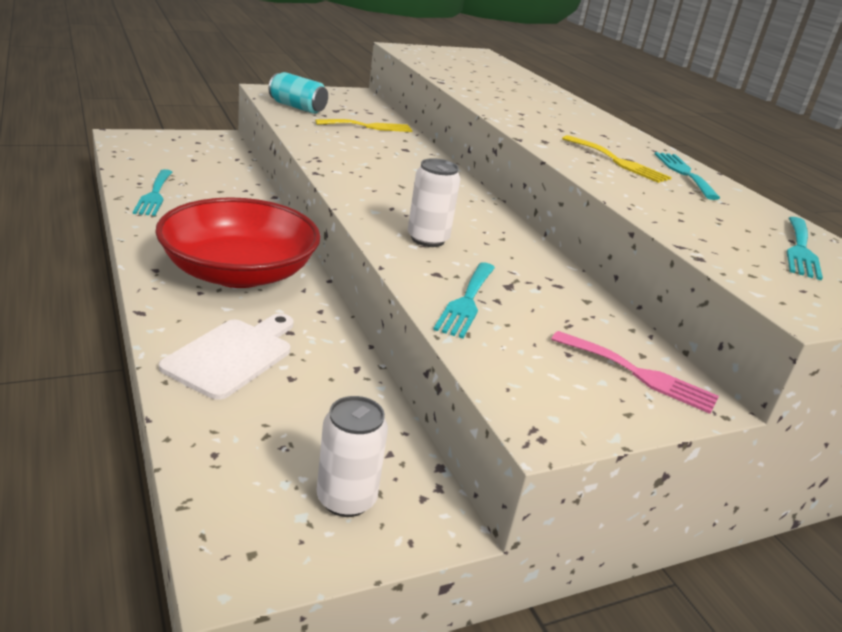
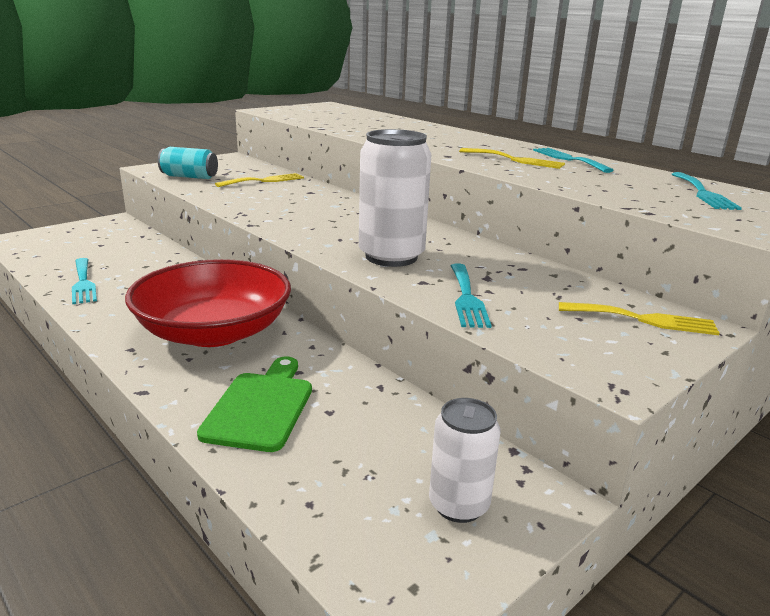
camera: 15 degrees left, 5 degrees down
white cutting board [159,313,294,400] -> green cutting board [197,357,312,452]
white can [408,158,460,247] -> white can [359,129,431,267], size x1.65
pink fork [551,331,719,414] -> yellow fork [559,302,720,335]

